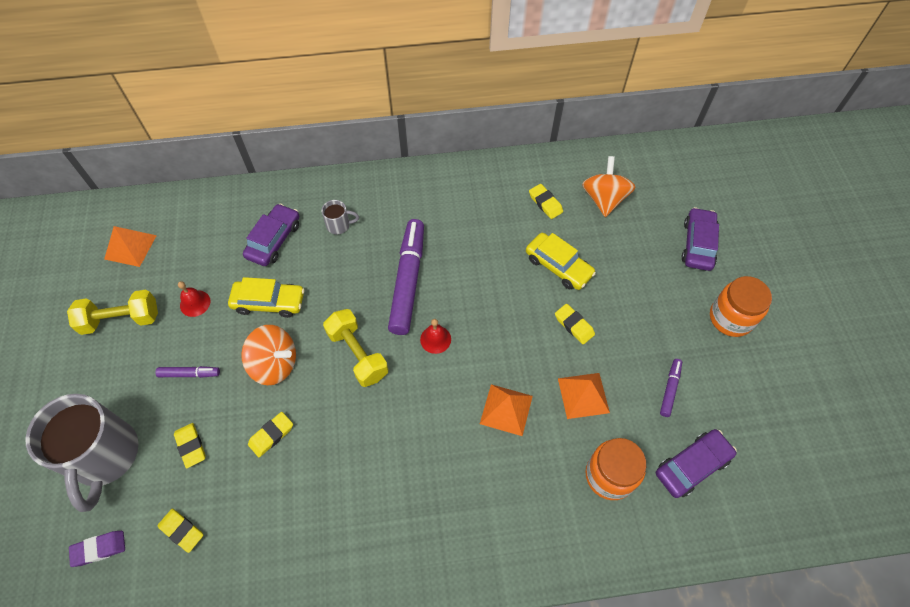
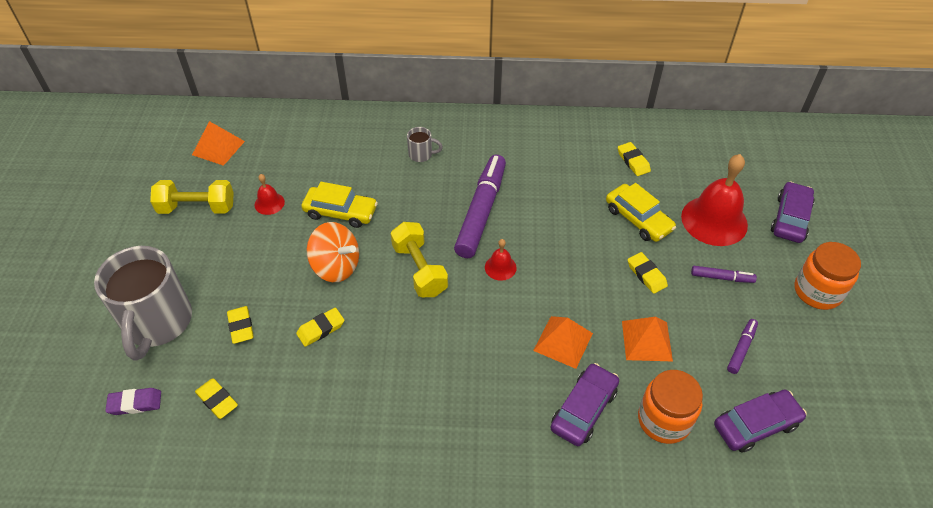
camera: 10 degrees right, 10 degrees down
purple marker [155,366,220,378] -> purple marker moved to [691,266,757,283]
purple car [243,204,299,266] -> purple car moved to [550,363,619,446]
orange spinning top [582,156,636,217] -> none
none -> red bell [681,154,748,246]

